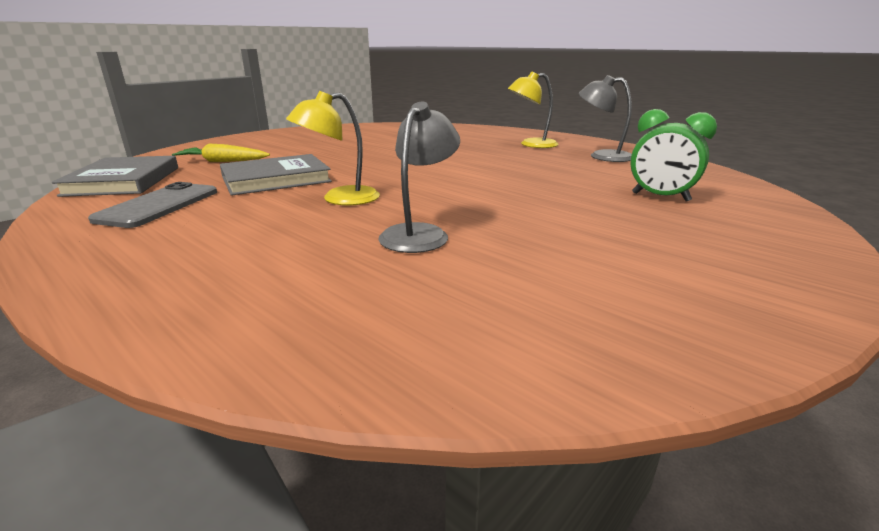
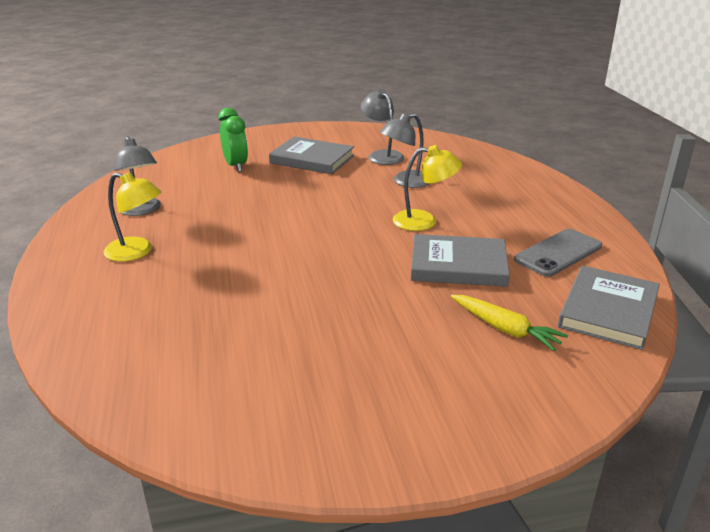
camera: 145 degrees left, 5 degrees up
none -> grey book [269,136,354,174]
none -> grey lamp [361,89,404,165]

